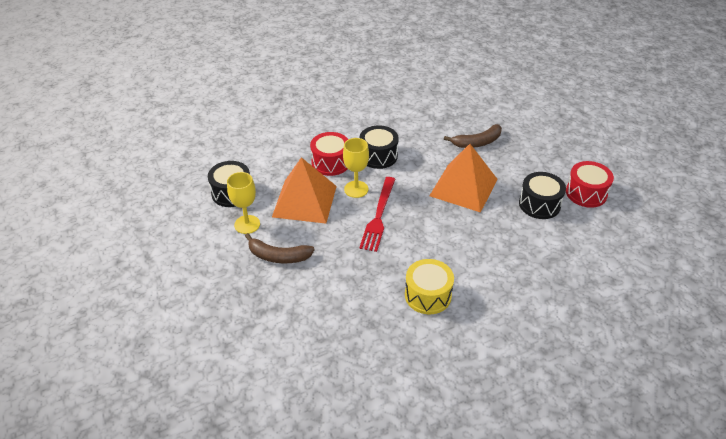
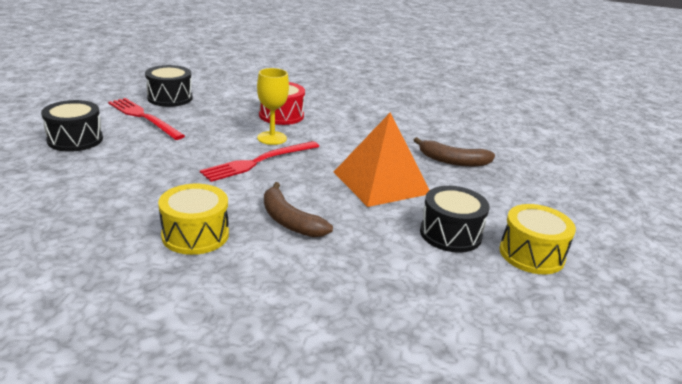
camera: 35 degrees right, 15 degrees down
yellow goblet [227,172,260,234] -> red fork [108,98,185,140]
brown banana [245,233,315,264] -> brown banana moved to [264,182,333,237]
orange pyramid [272,157,337,224] -> none
black drum [359,125,399,169] -> black drum moved to [41,100,103,152]
red drum [566,161,614,208] -> yellow drum [499,204,576,274]

